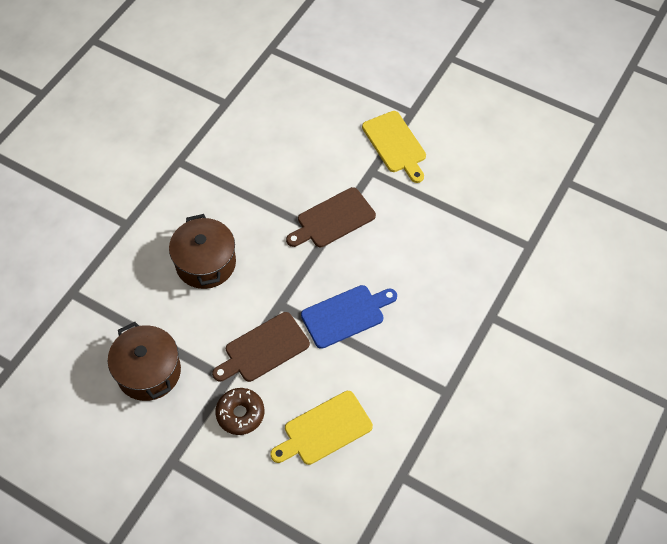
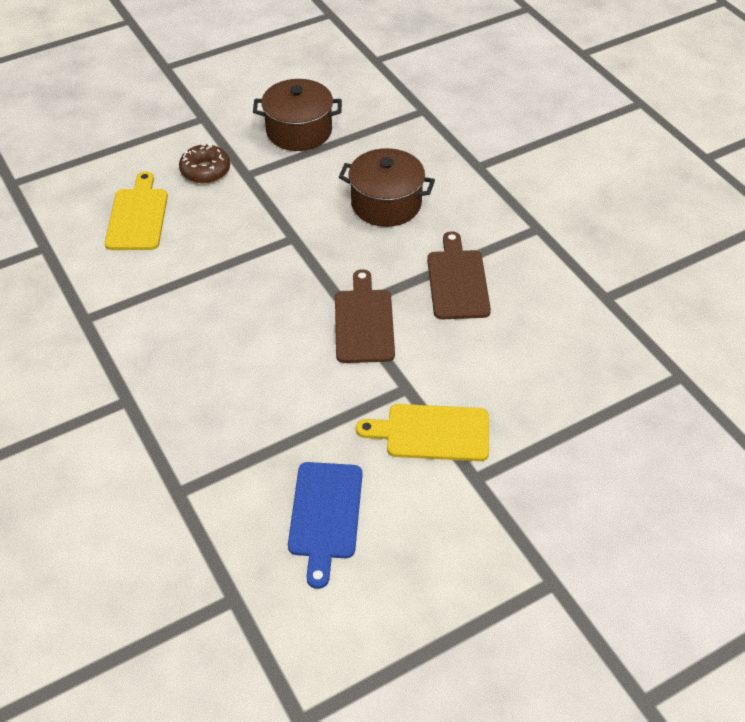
camera: 120 degrees right, 10 degrees down
brown cutting board [212,312,310,382] -> brown cutting board moved to [427,231,491,319]
blue cutting board [301,285,397,349] -> blue cutting board moved to [288,462,362,589]

